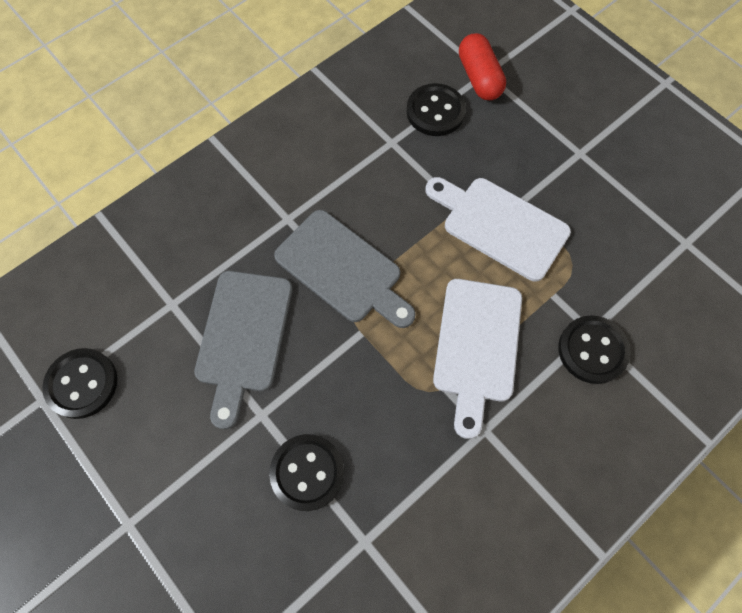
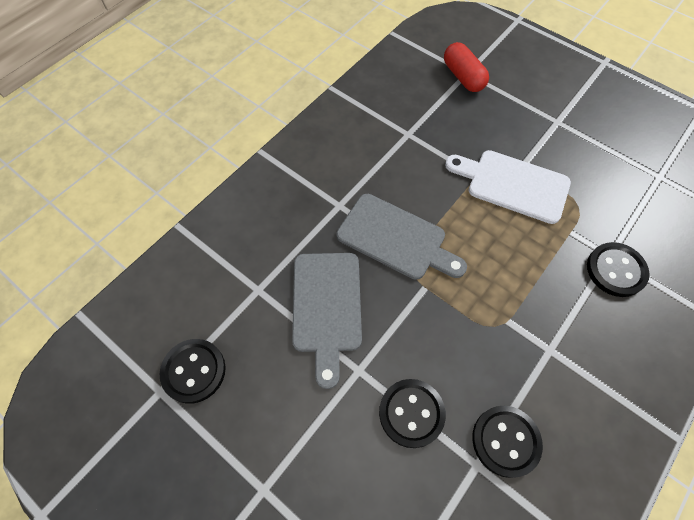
camera: 10 degrees left, 5 degrees down
black button [407,83,466,136] -> black button moved to [472,406,543,478]
white cutting board [433,279,522,439] -> none

